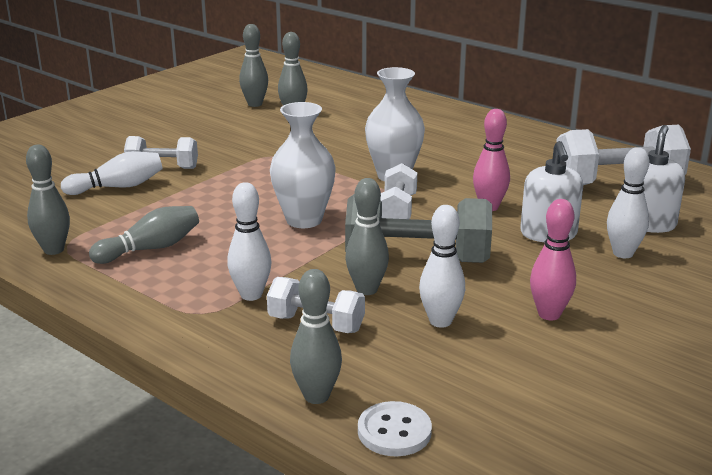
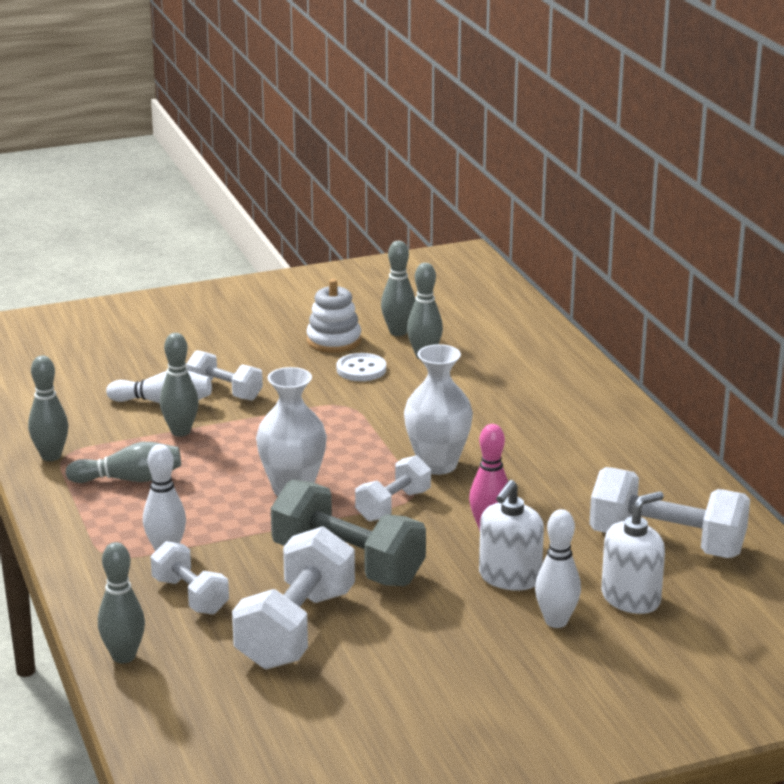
camera: 30 degrees right, 0 degrees up
grey bowling pin [346,178,389,295] -> grey bowling pin moved to [160,333,199,437]
white button [358,401,432,456] -> white button moved to [337,353,386,381]
white bowling pin [419,205,465,328] -> white dumbbell [232,526,355,670]
pink bowling pin [530,199,576,320] -> none
none -> white stacking toy [307,279,361,353]

